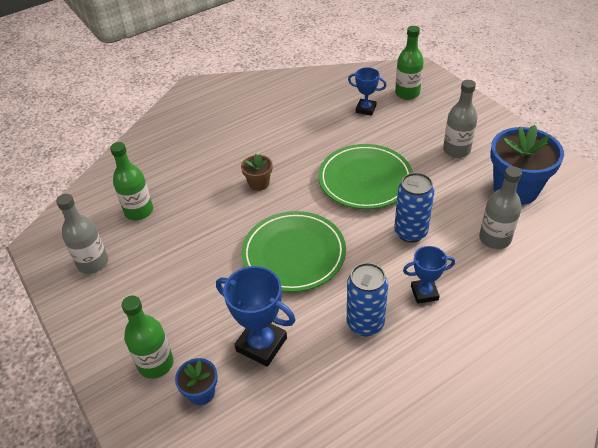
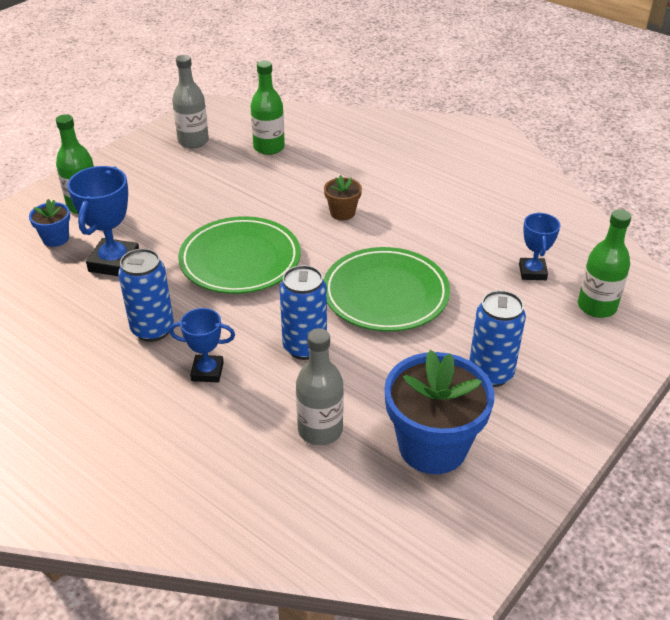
camera: 70 degrees right, 5 degrees down
blue trophy [403,246,455,304] -> blue trophy turned 60 degrees counterclockwise [169,308,235,382]
grey bottle [443,80,477,158] -> blue can [469,290,526,387]

